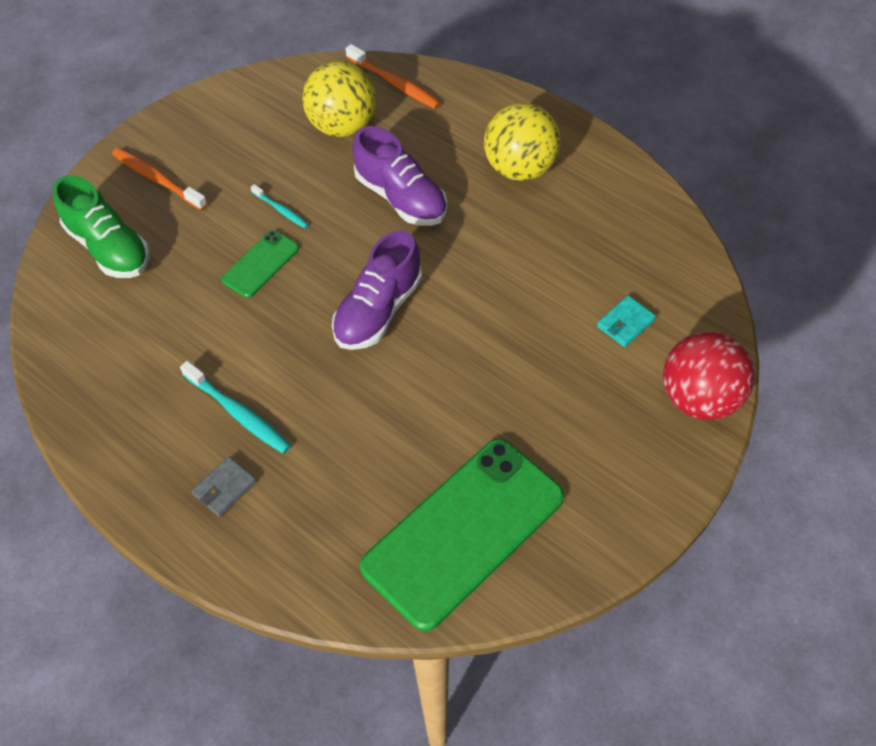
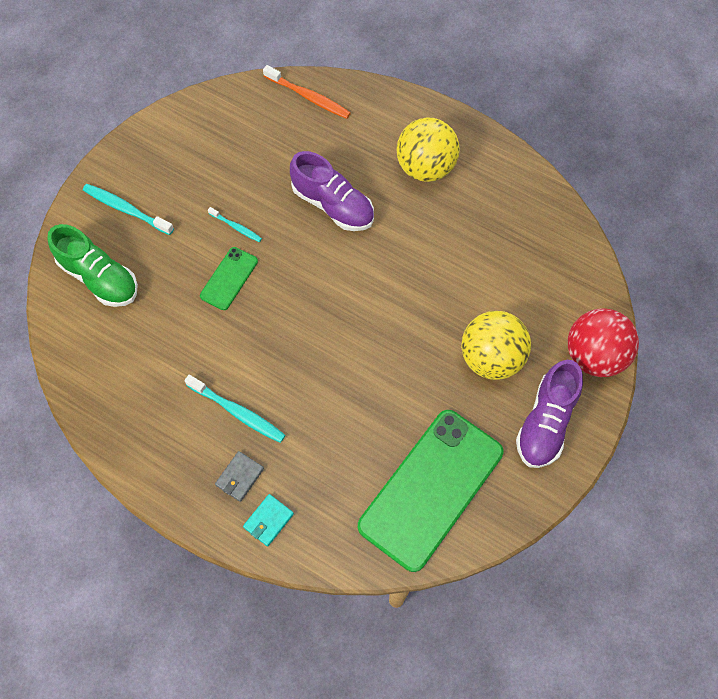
camera: 10 degrees left, 10 degrees up
orange toothbrush [112,148,207,211] -> turquoise toothbrush [83,184,174,235]
yellow ball [302,61,377,137] -> yellow ball moved to [461,311,531,380]
purple shoe [332,230,422,350] -> purple shoe moved to [516,360,583,468]
turquoise wallet [597,296,656,347] -> turquoise wallet moved to [243,494,294,546]

